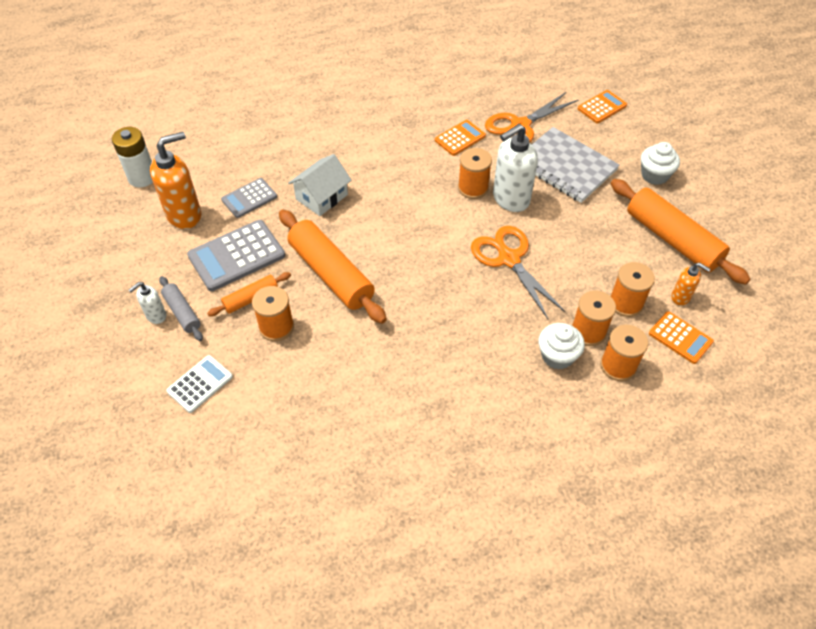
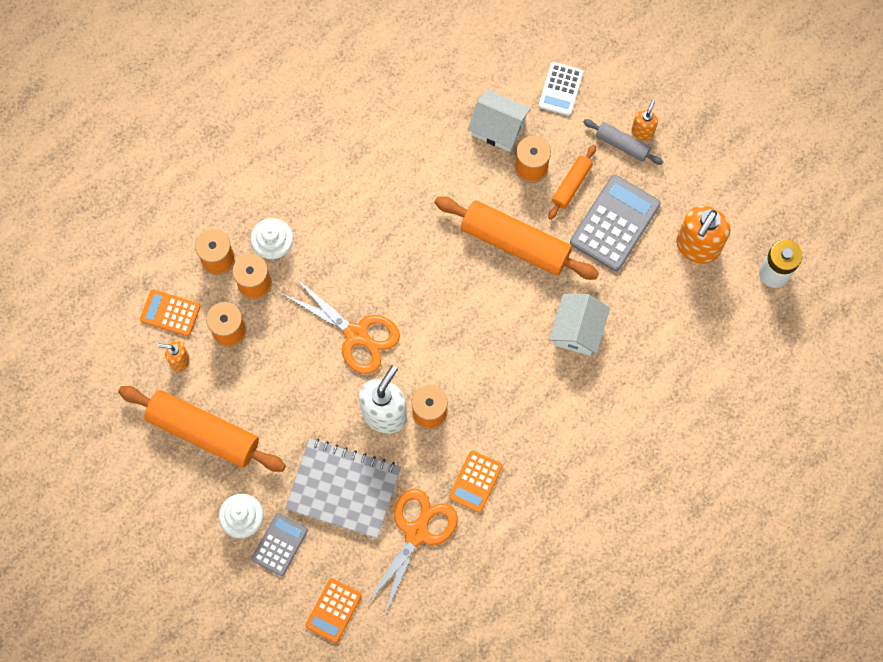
camera: 155 degrees right, 20 degrees up
white soap dispenser [129,282,167,324] -> orange soap dispenser [632,100,658,141]
grey calculator [221,178,277,218] -> grey calculator moved to [252,513,308,576]
none -> white house [467,90,531,152]

